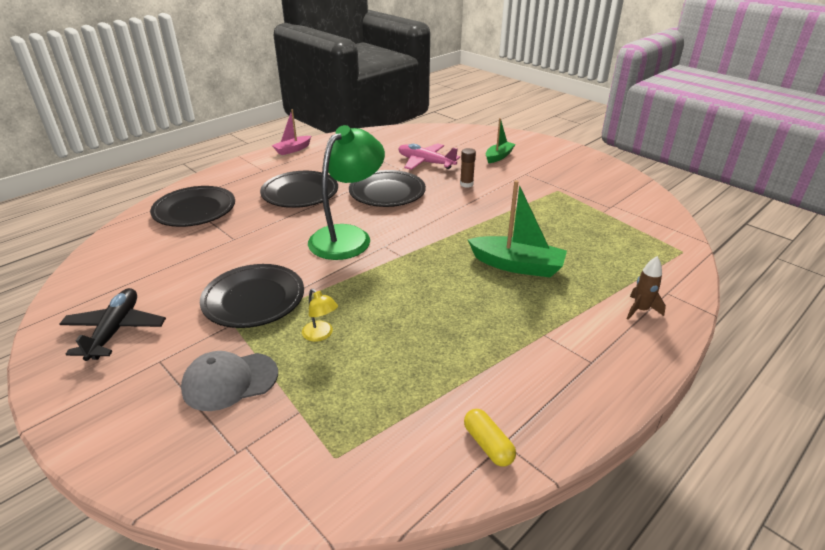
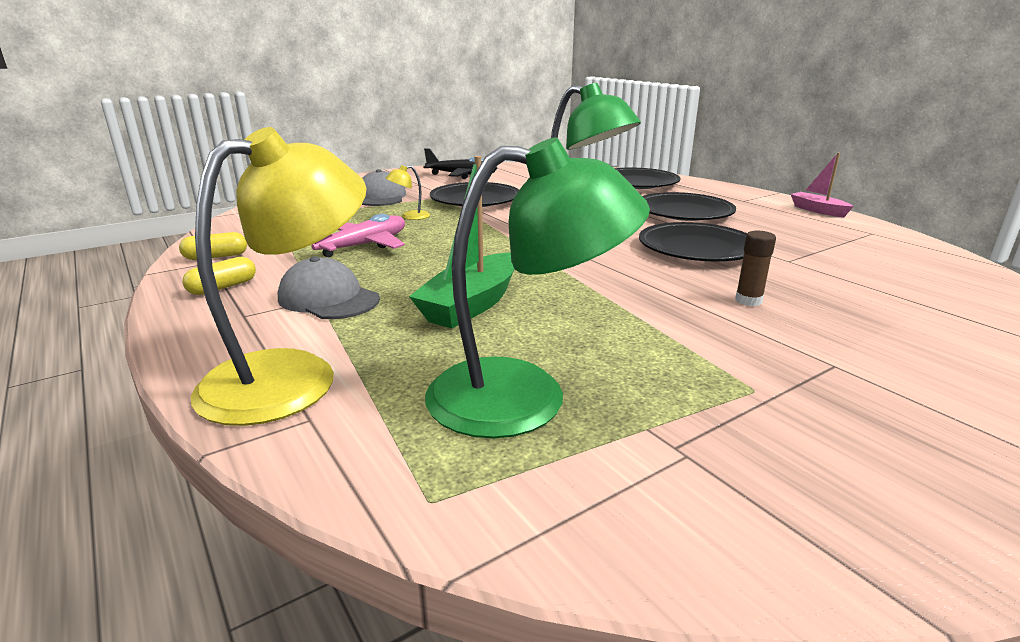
camera: 100 degrees right, 10 degrees down
pink plane [398,143,460,170] -> pink plane moved to [312,214,405,257]
green boat [486,118,516,163] -> none
brown rocket [627,256,666,320] -> yellow lamp [191,127,366,426]
none -> yellow capsule [183,257,256,295]
none -> grey cap [278,256,380,319]
none -> green lamp [425,137,650,438]

